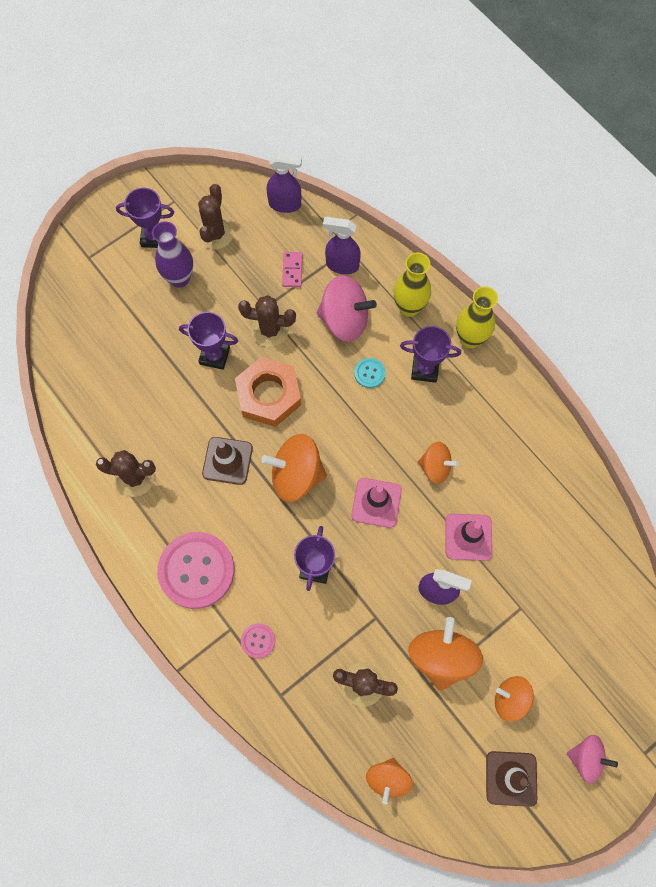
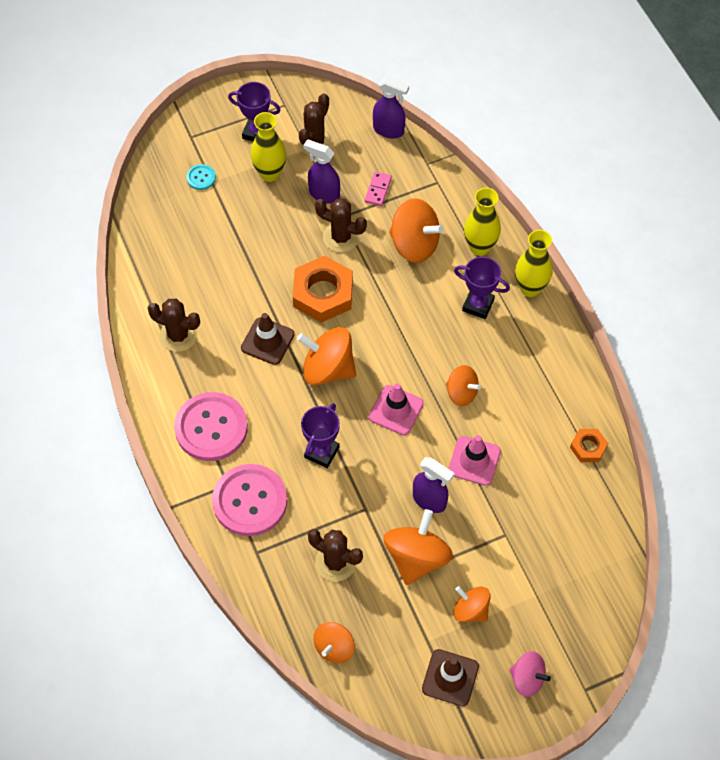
camera: 15 degrees right, 10 degrees down
purple vase [152,221,193,288] -> yellow vase [251,112,286,182]
purple trophy [179,312,238,370] -> none
pink button [241,623,275,659] -> pink button [212,464,287,536], size x2.27
pink spinning top [317,275,377,342] -> orange spinning top [389,198,444,263]
purple spray bottle [323,217,361,274] -> purple spray bottle moved to [304,139,340,204]
turquoise button [354,358,386,388] -> turquoise button moved to [186,164,216,190]
none -> orange nut [570,429,608,462]

